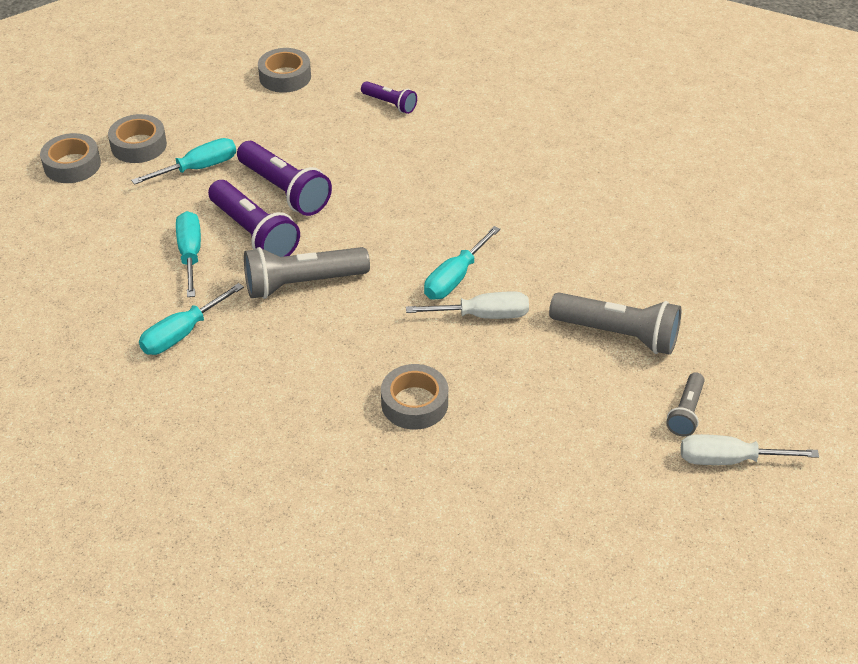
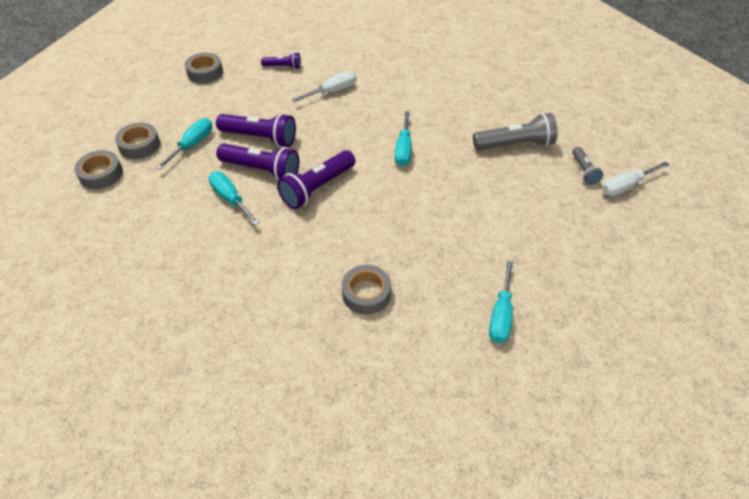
camera: 30 degrees left, 5 degrees up
turquoise screwdriver [139,283,244,355] -> turquoise screwdriver moved to [489,261,513,343]
grey flashlight [244,247,370,299] -> purple flashlight [277,150,355,209]
grey tape [381,364,448,430] -> grey tape moved to [342,265,391,315]
white screwdriver [406,292,529,319] -> white screwdriver moved to [292,71,356,102]

